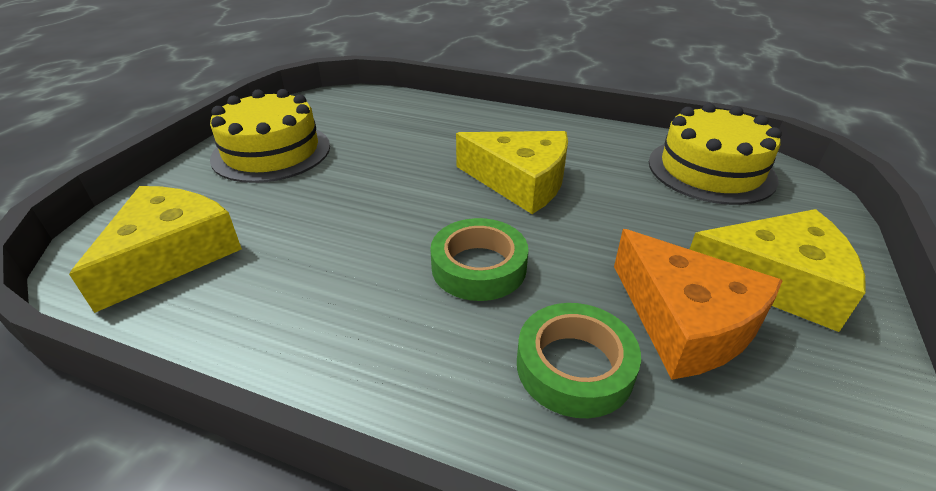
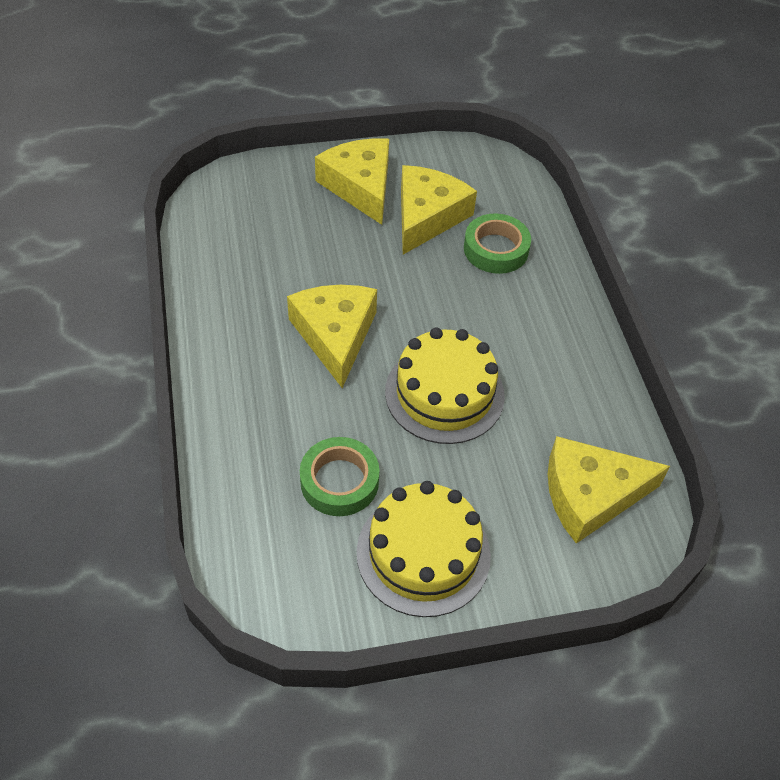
camera: 125 degrees left, 15 degrees up
green tape [430,218,528,301] -> green tape moved to [300,437,380,516]
orange cheese [614,229,783,380] -> yellow cheese [401,165,477,255]
yellow cake [649,103,782,205] -> yellow cake moved to [385,328,505,444]

